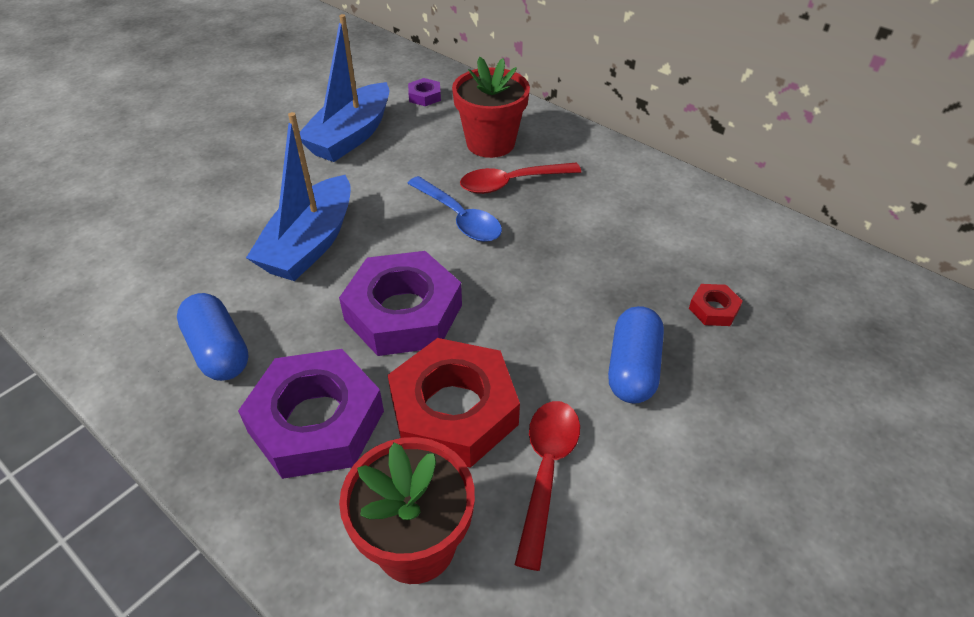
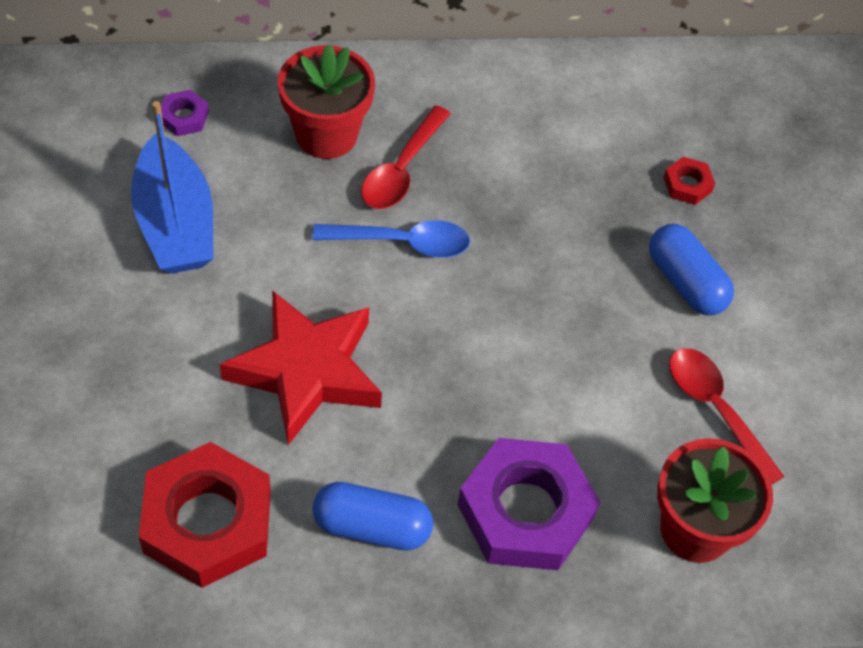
camera: 50 degrees left, 10 degrees up
blue boat [246,112,351,281] -> red star [220,290,382,445]
purple nut [339,251,462,356] -> none
red nut [388,338,520,468] -> red nut moved to [139,442,271,588]

